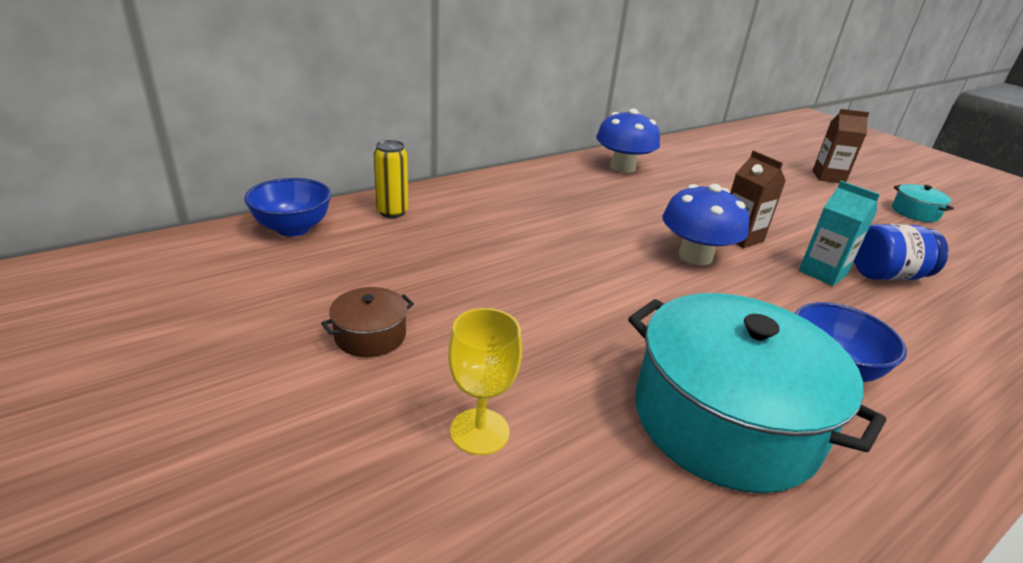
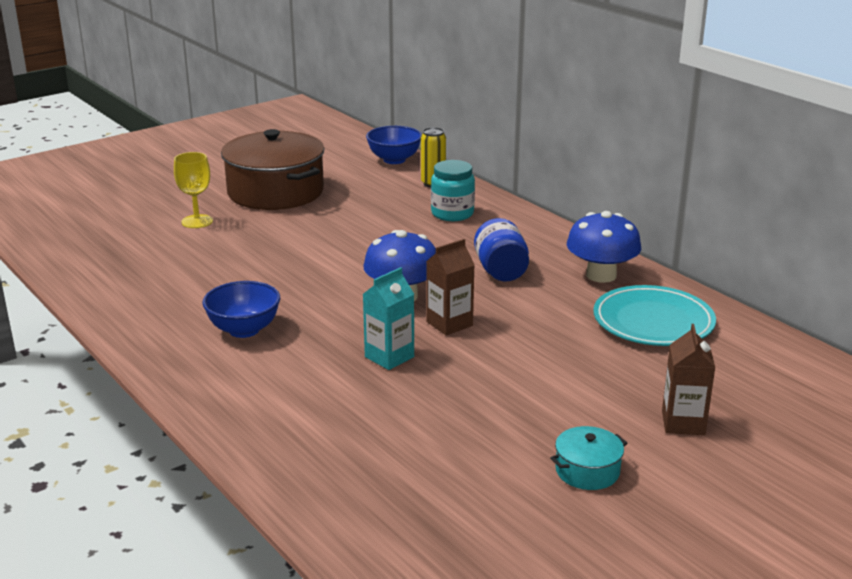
camera: 90 degrees right, 5 degrees down
brown pot [321,287,414,357] -> brown pot [221,129,325,210], size x2.33
turquoise pot [628,293,886,493] -> none
blue jar [854,224,949,280] -> blue jar moved to [474,218,529,282]
none -> turquoise jar [431,160,475,221]
none -> turquoise plate [593,285,716,346]

